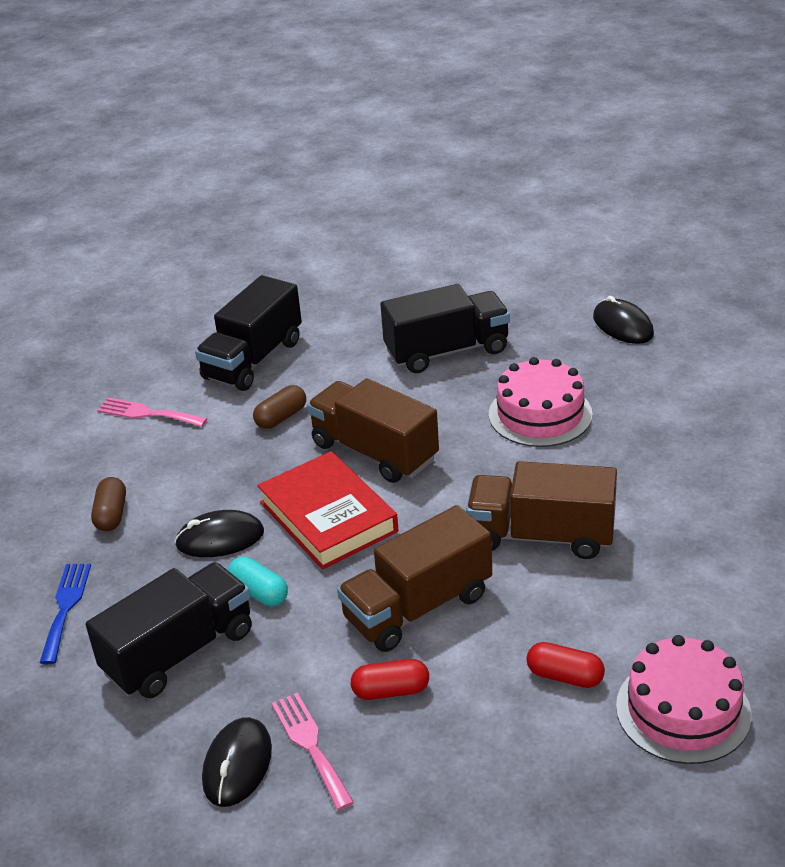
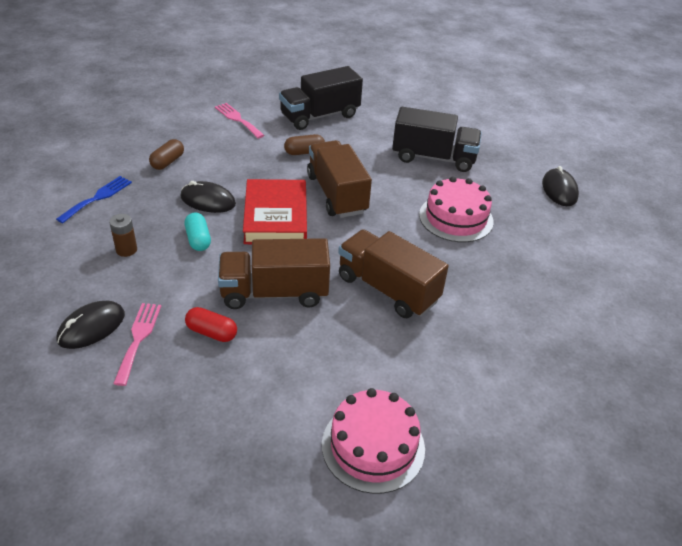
camera: 25 degrees right, 5 degrees up
black truck [86,562,252,698] -> brown battery [109,214,137,257]
red capsule [527,642,605,688] -> none

